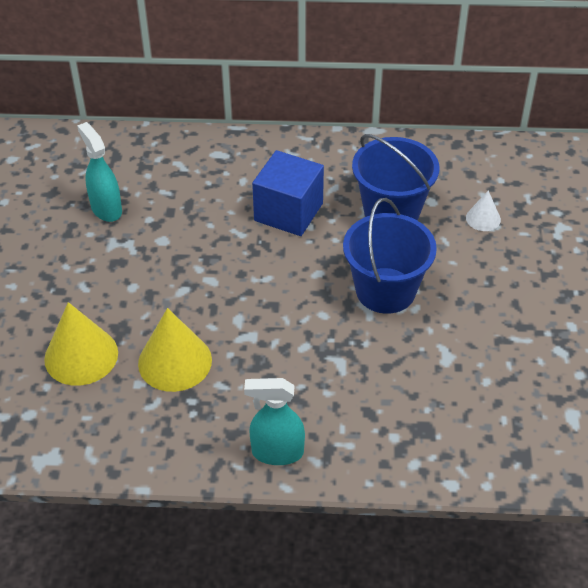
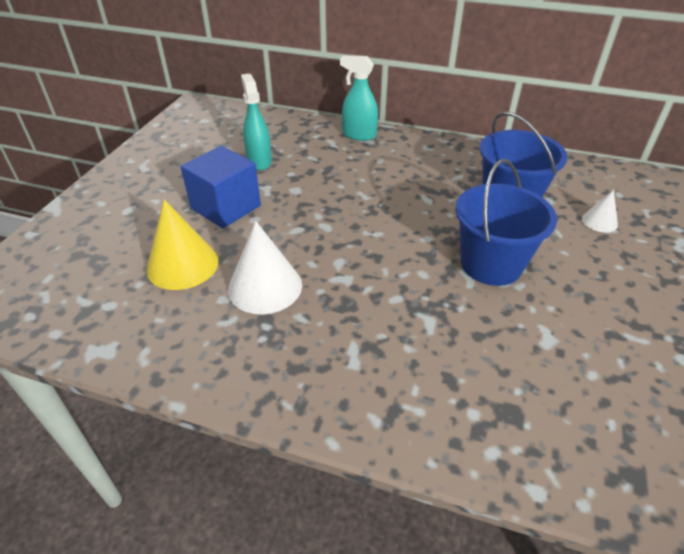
camera: 15 degrees right, 5 degrees down
yellow cone [138,308,212,392] -> white cone [228,221,302,314]
turquoise spray bottle [244,378,305,465] -> turquoise spray bottle moved to [340,56,378,141]
blue cube [252,150,324,236] -> blue cube moved to [180,146,261,228]

